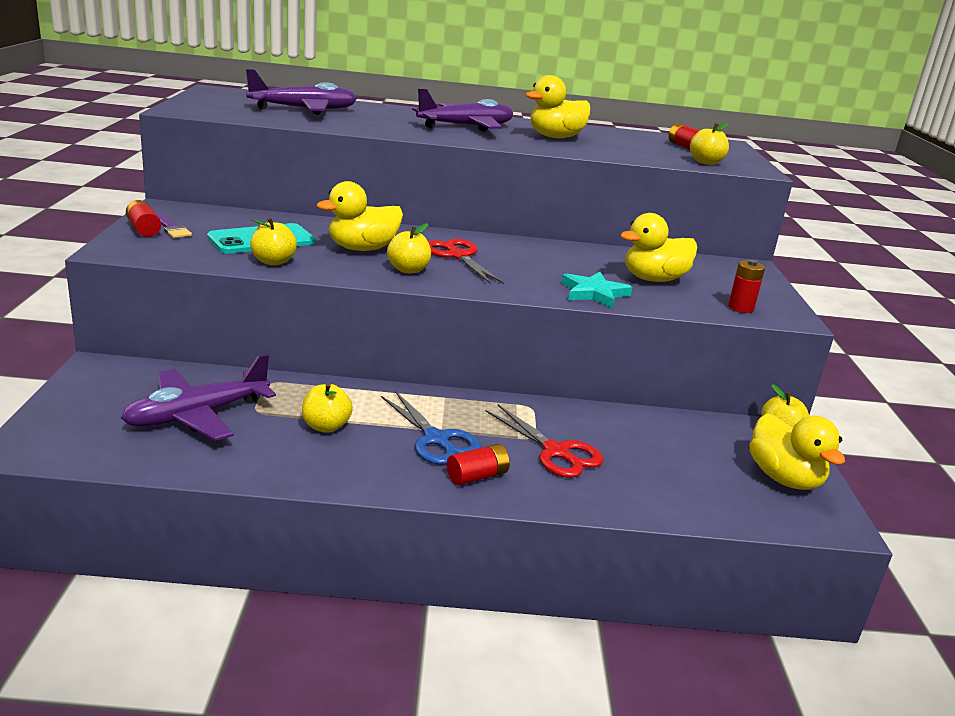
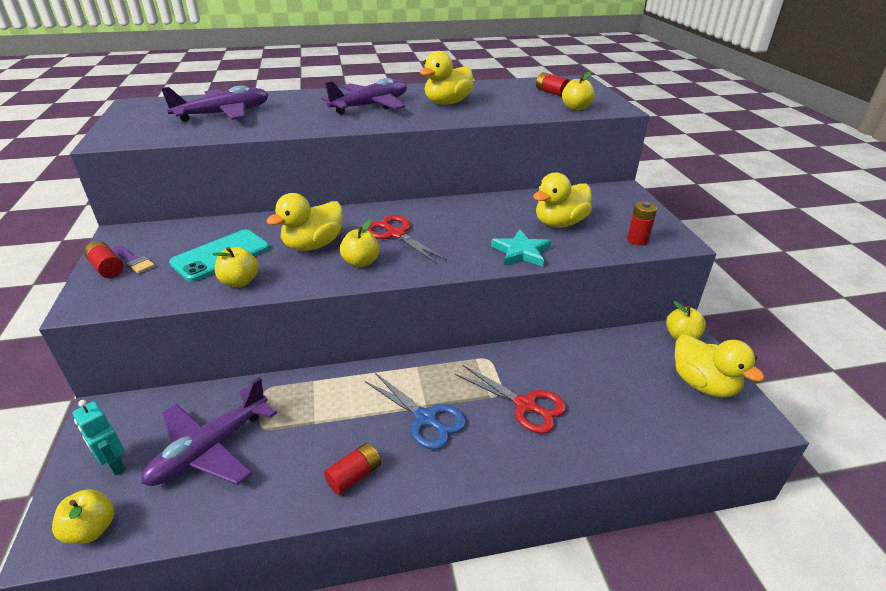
camera: 10 degrees left, 10 degrees up
yellow apple [302,383,353,433] -> yellow apple moved to [52,489,114,544]
red battery [447,444,510,486] -> red battery moved to [324,443,381,495]
none -> turquoise robot [72,400,126,475]

